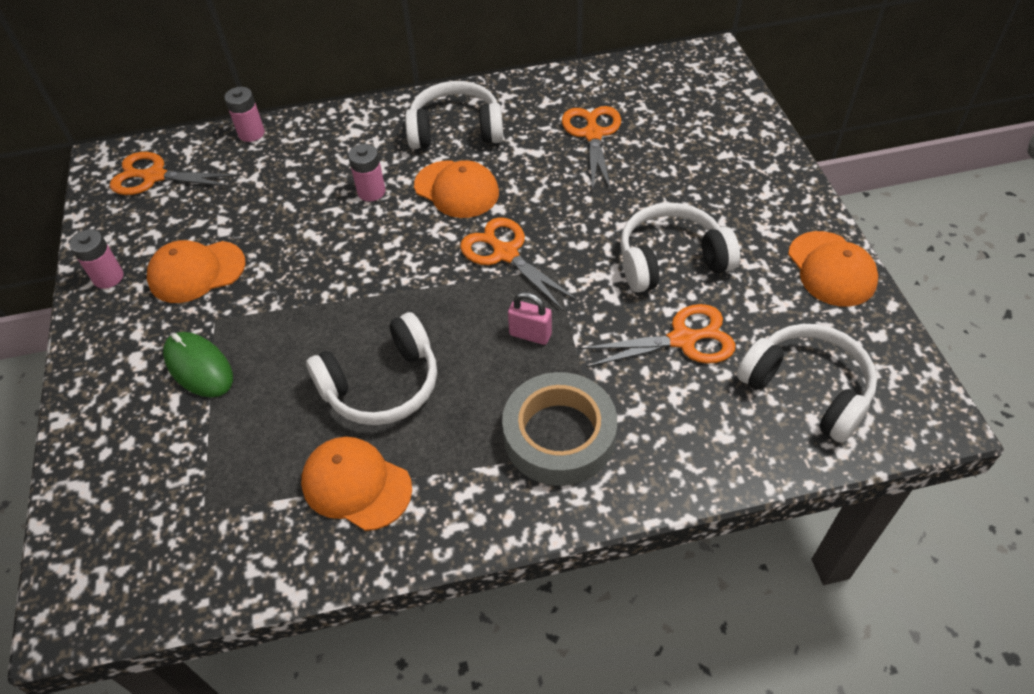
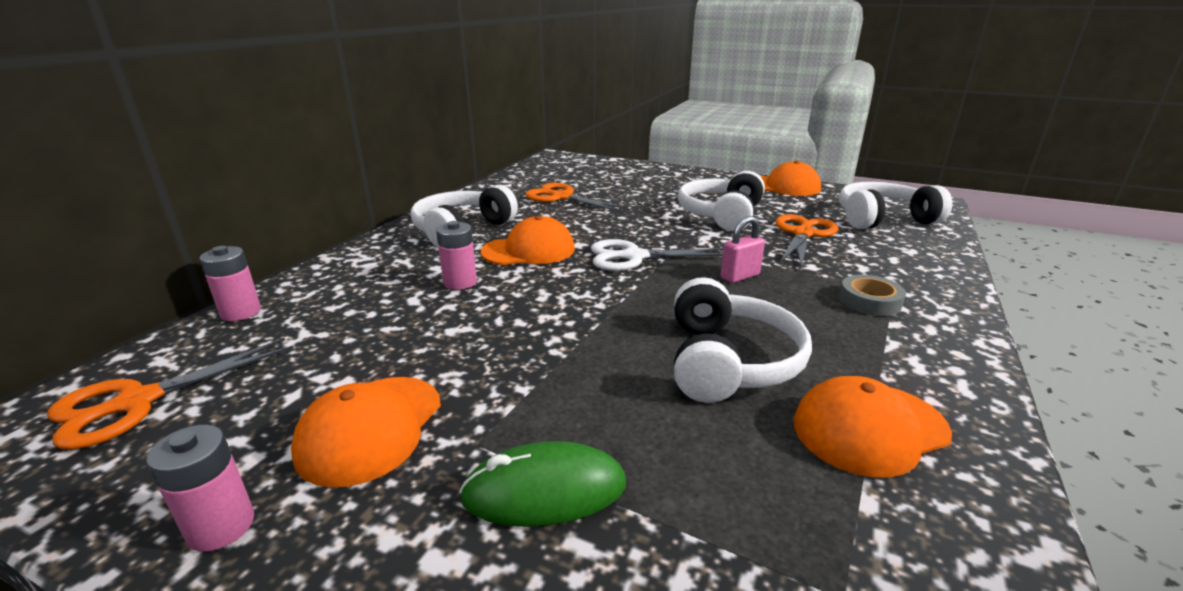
camera: 55 degrees left, 25 degrees down
orange scissors [460,217,579,311] -> white scissors [591,239,724,271]
grey tape [502,372,617,486] -> grey tape [839,275,906,316], size x0.52

